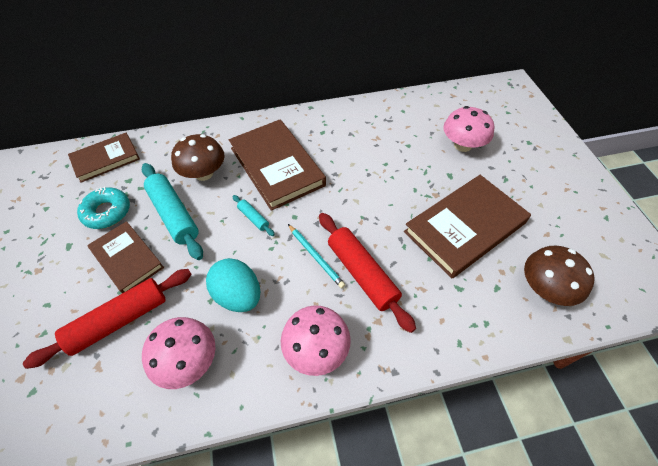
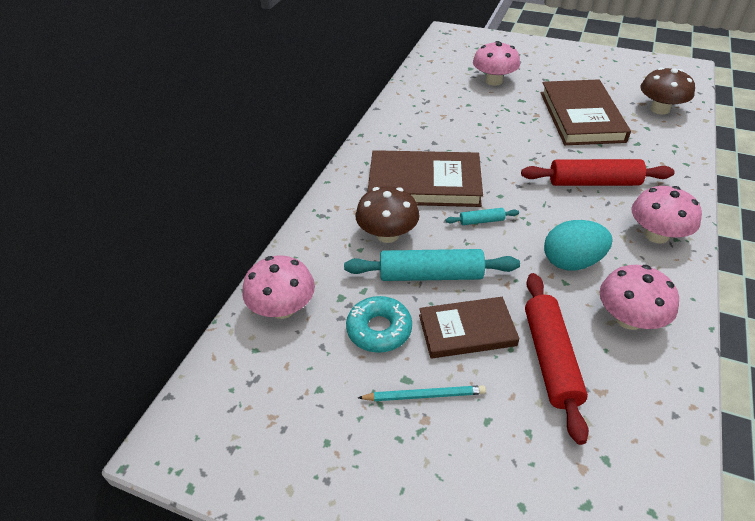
camera: 55 degrees left, 10 degrees down
brown book [68,133,140,183] -> pink mushroom [242,256,315,319]
turquoise pencil [288,224,345,289] -> turquoise pencil moved to [358,385,486,401]

